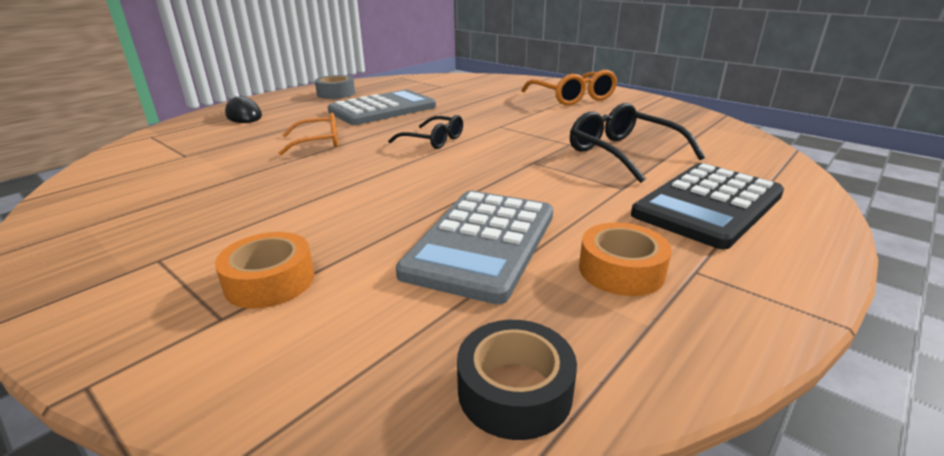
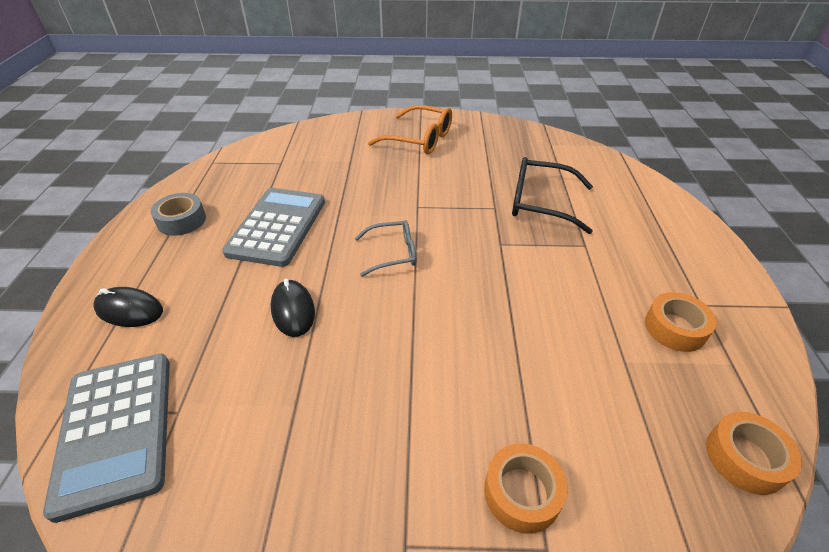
camera: 40 degrees left, 15 degrees up
orange glasses [279,113,338,155] -> black mouse [271,279,315,337]
black glasses [388,115,463,149] -> grey glasses [355,220,416,277]
grey calculator [396,191,553,304] -> grey calculator moved to [43,354,170,523]
black tape [457,320,577,440] -> orange tape [706,412,802,495]
black calculator [631,163,784,249] -> none

